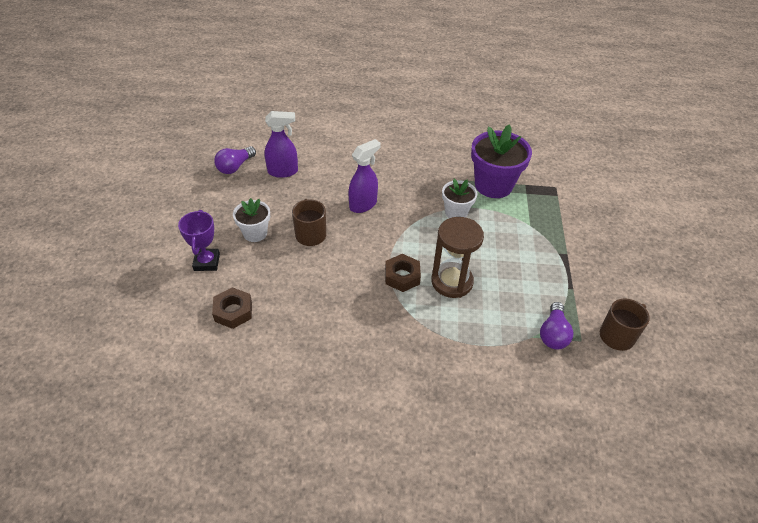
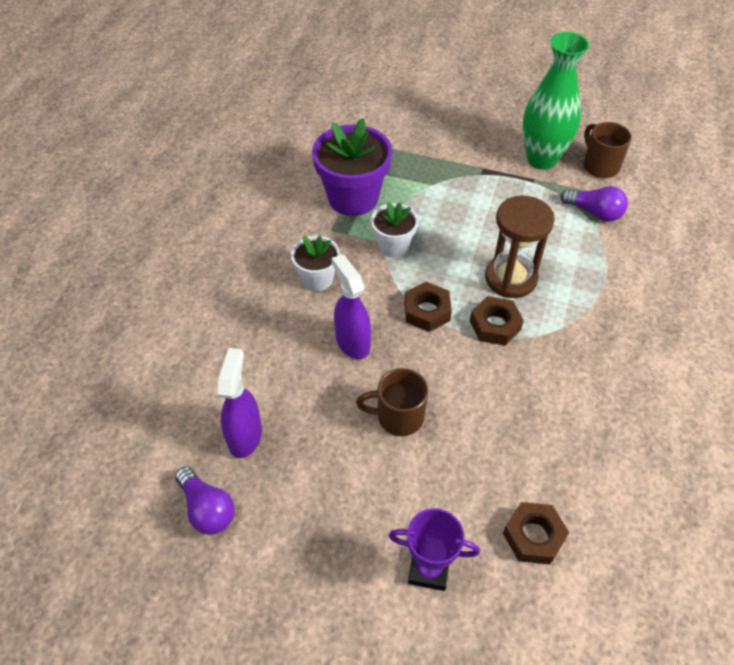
camera: 75 degrees left, 5 degrees up
white flower pot [233,198,270,242] -> white flower pot moved to [291,235,340,291]
none -> brown nut [404,282,452,332]
none -> green vase [522,32,589,170]

